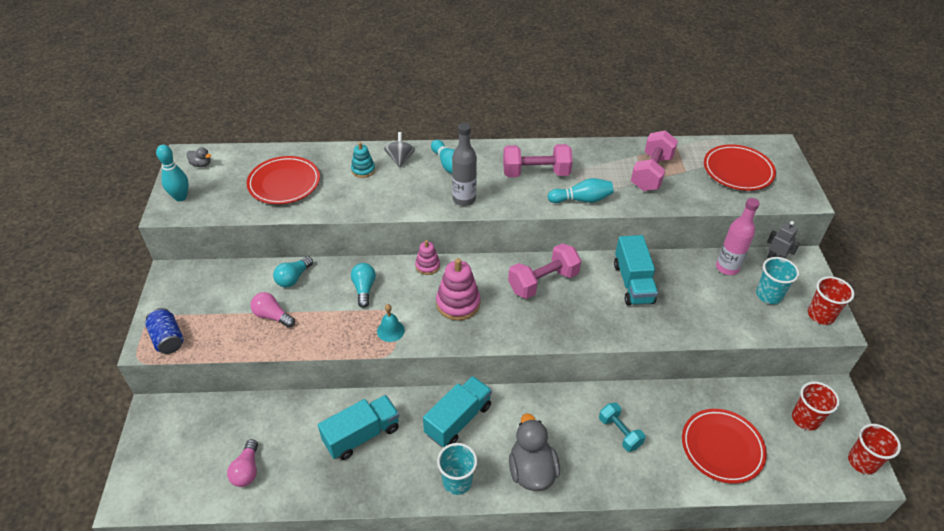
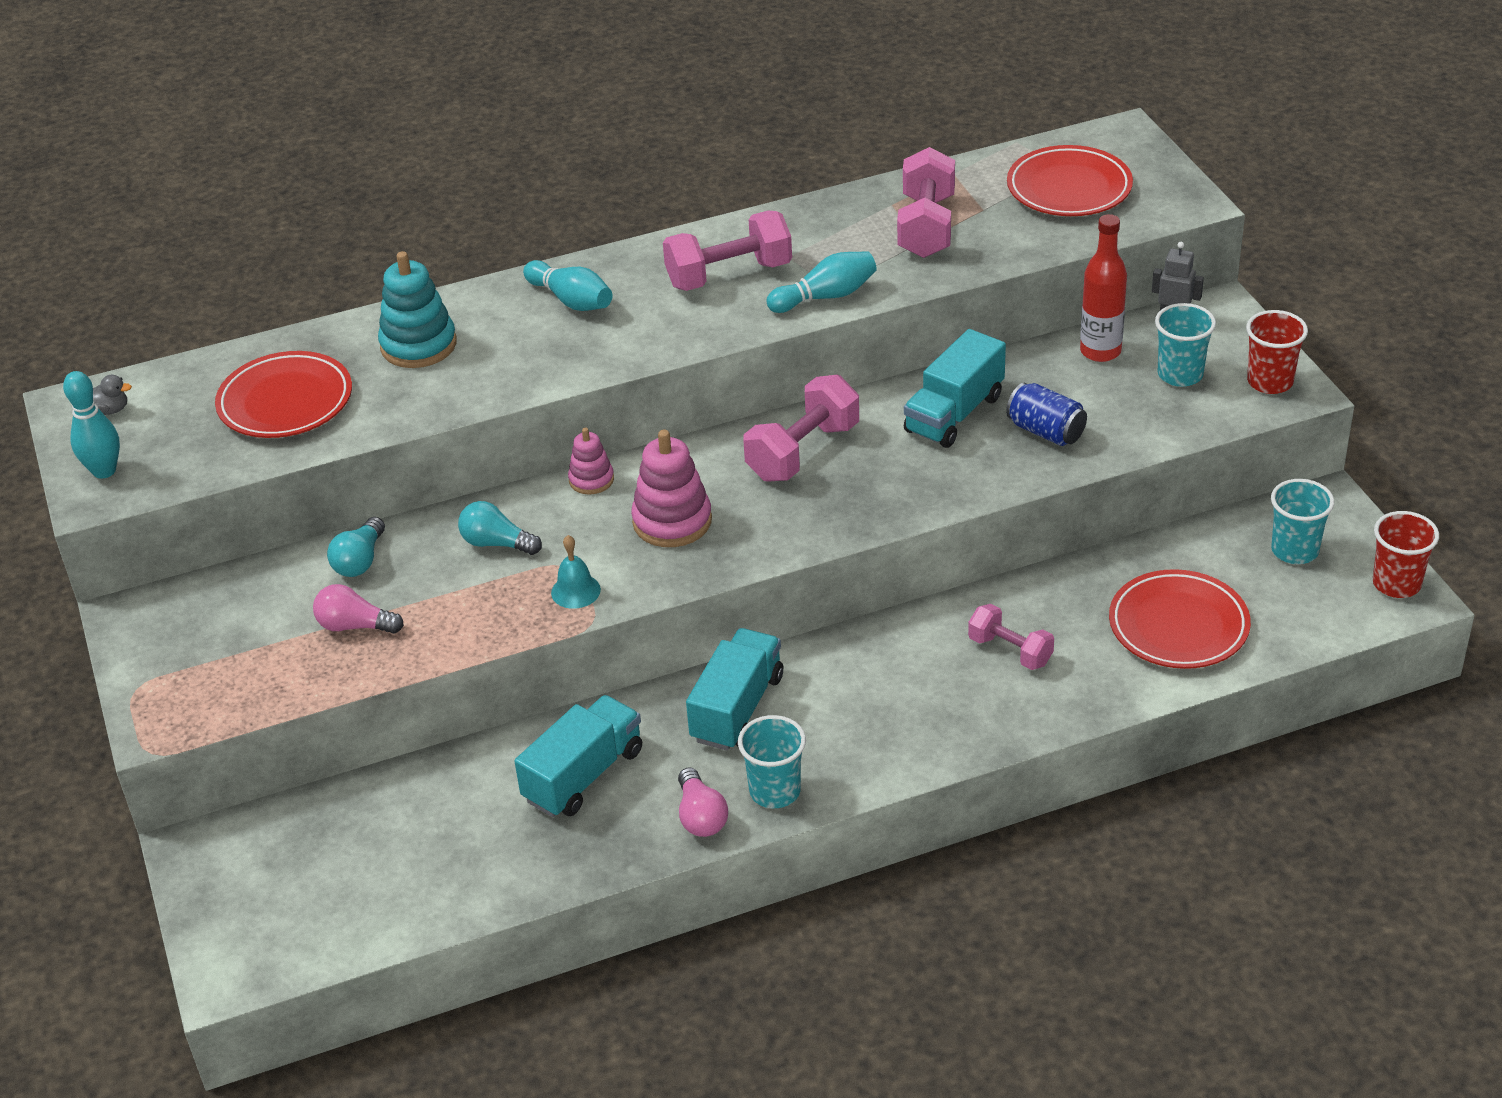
camera: 15 degrees left, 5 degrees down
blue can [145,308,184,354] -> blue can moved to [1006,383,1087,446]
pink light bulb [227,439,258,487] -> pink light bulb moved to [678,768,728,837]
turquoise stacking toy [351,142,375,178] -> turquoise stacking toy [378,251,457,368], size x1.71
turquoise light bulb [351,263,376,308] -> turquoise light bulb turned 45 degrees counterclockwise [458,501,542,555]
grey spinning top [384,132,415,168] -> none
grey bottle [452,123,477,206] -> none
grey duck [509,413,560,491] -> none
turquoise dumbbell [599,402,645,452] -> pink dumbbell [968,604,1054,670]
turquoise truck [614,235,658,306] -> turquoise truck turned 60 degrees clockwise [904,329,1006,448]
pink bottle [716,198,760,275] -> red bottle [1080,214,1127,362]
red cup [792,381,840,431] -> turquoise cup [1271,479,1334,564]

